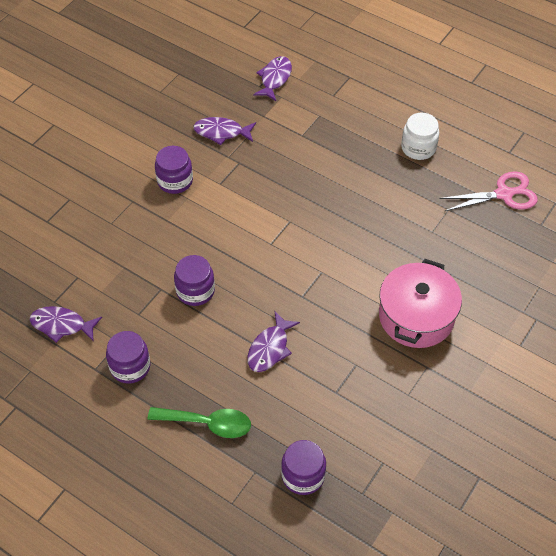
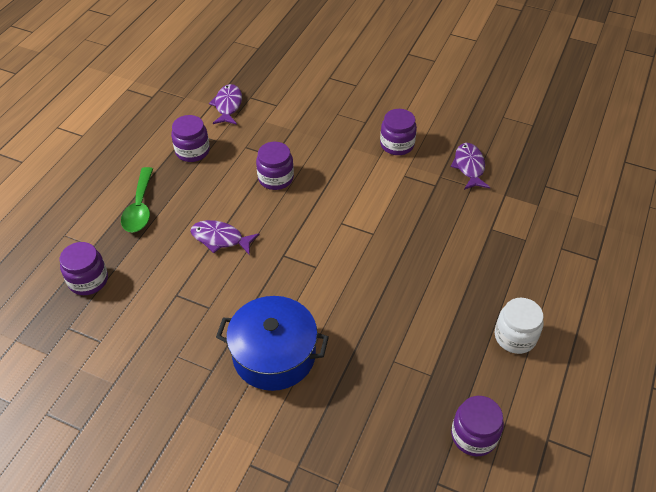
camera: 80 degrees right, 5 degrees down
purple fish [253,56,292,101] -> none
pink pot [379,259,462,348] -> blue pot [216,296,329,391]
pink scissors [439,171,538,211] -> purple jar [451,396,504,457]

